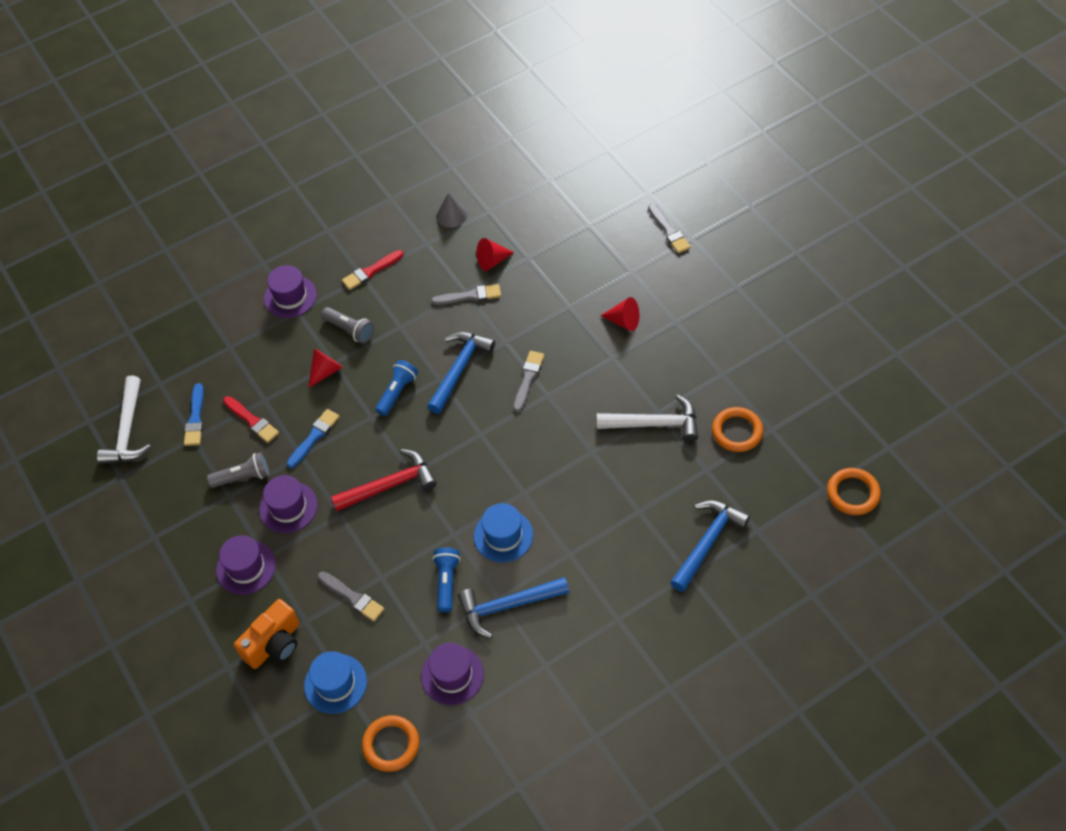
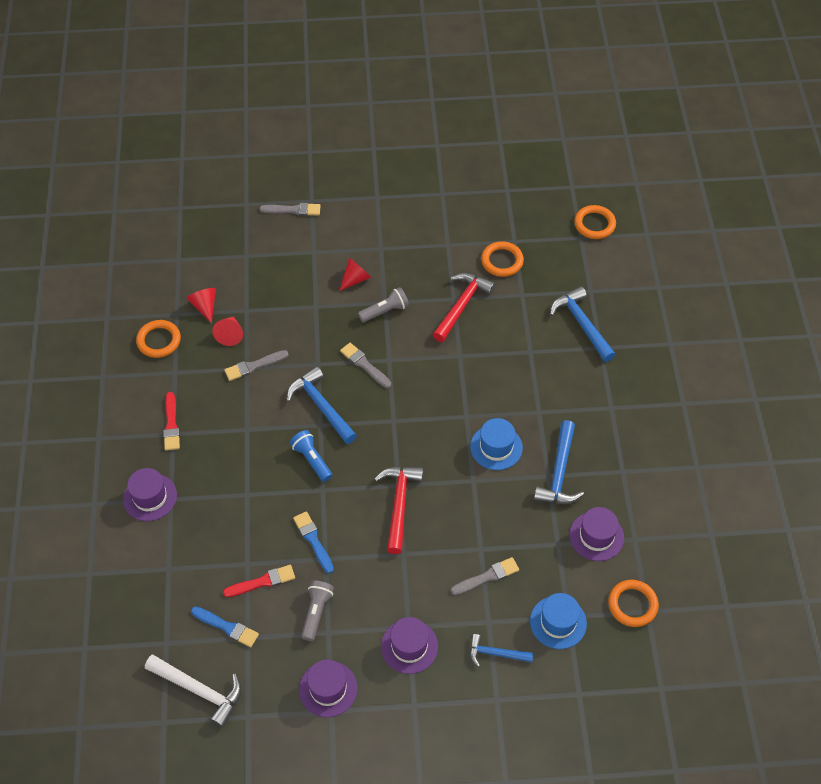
camera: 65 degrees left, 0 degrees up
orange camera [234,599,300,669] -> blue hammer [470,634,534,667]
purple hat [259,475,318,533] -> purple hat moved to [299,660,357,717]
red cone [308,348,343,388] -> red cone moved to [187,288,216,324]
grey flashlight [321,307,374,343] -> grey flashlight moved to [358,287,409,322]
grey brush [431,284,501,305] -> grey brush turned 135 degrees counterclockwise [224,350,289,381]
blue flashlight [432,547,460,612] -> none
grey cone [436,193,467,228] -> orange ring [136,320,181,358]
white hammer [597,395,698,442] -> red hammer [433,273,495,342]

